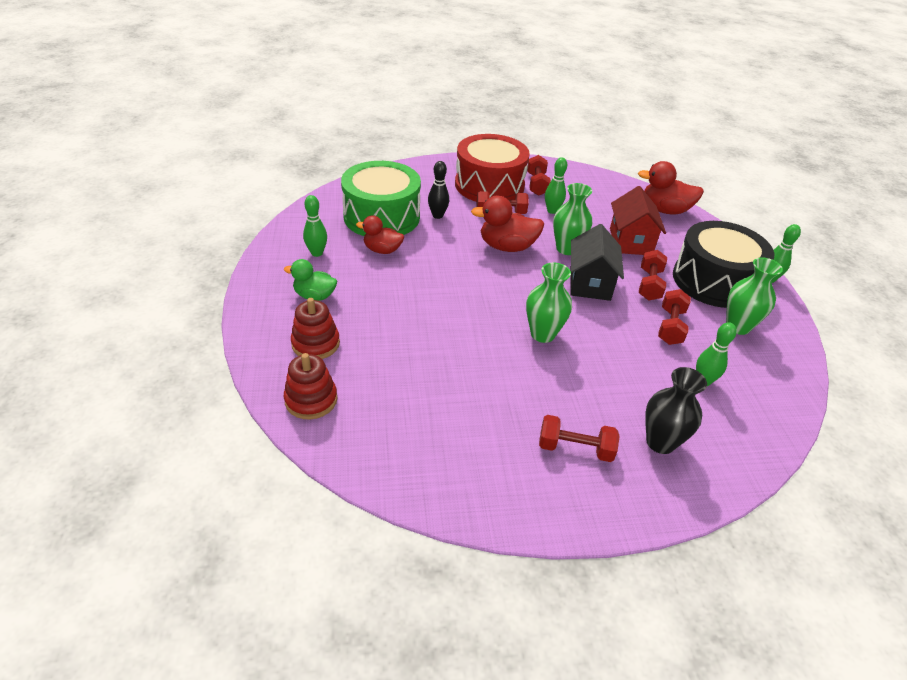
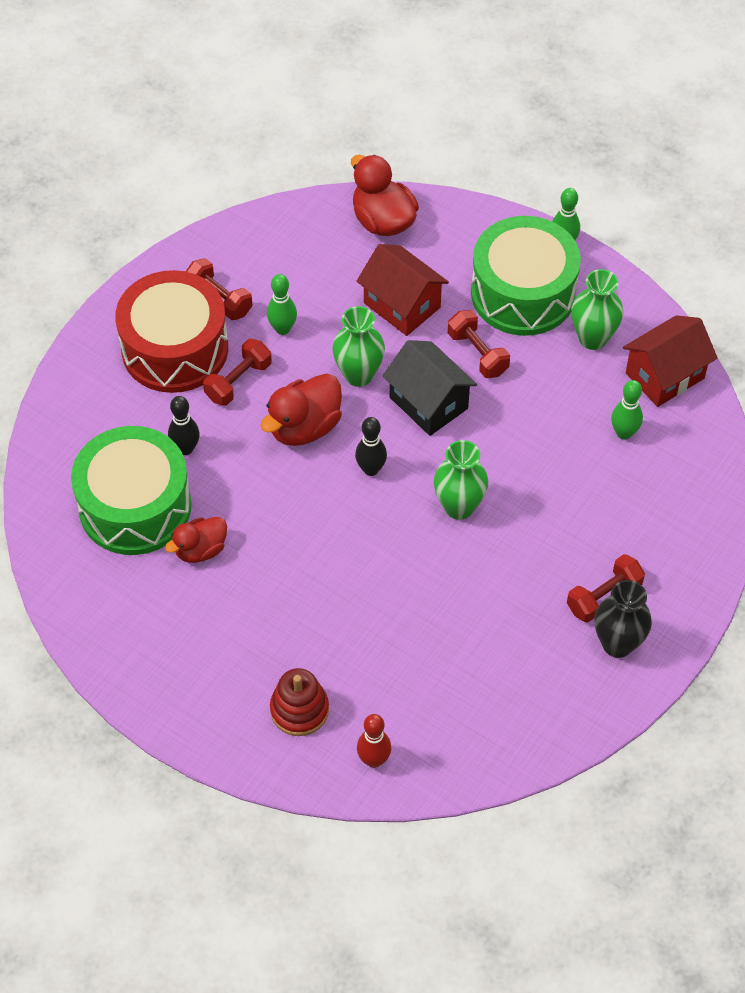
camera: 45 degrees left, 15 degrees up
green duck [284,259,337,301] -> none
red stacking toy [284,353,337,420] -> red bowling pin [357,714,391,768]
green bowling pin [303,195,327,257] -> none
red duck [638,161,704,214] -> red duck turned 90 degrees clockwise [351,155,419,236]
black vase [645,367,707,454] -> black vase moved to [595,580,652,658]
red dumbbell [658,289,691,345] -> none
black drum [673,221,774,308] -> green drum [471,216,581,336]
none -> black bowling pin [355,417,387,476]
none -> red house [623,315,717,407]

